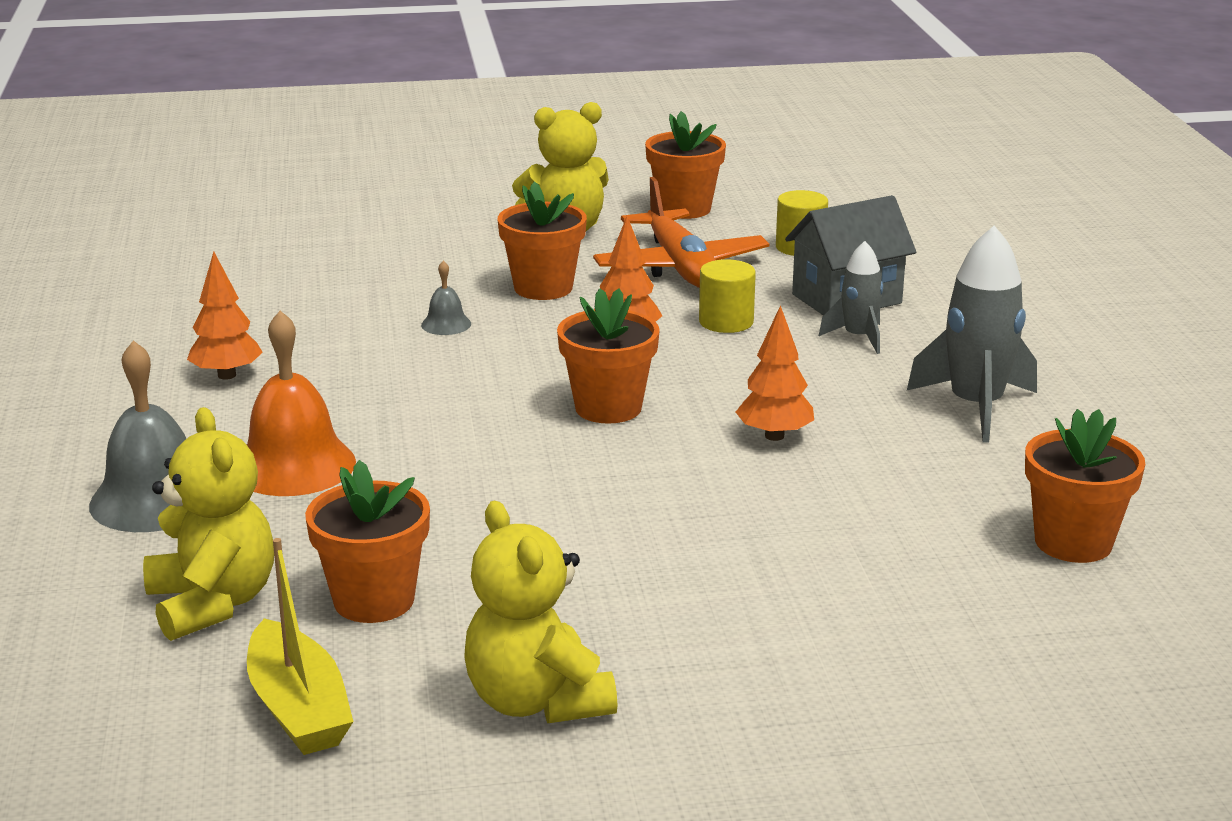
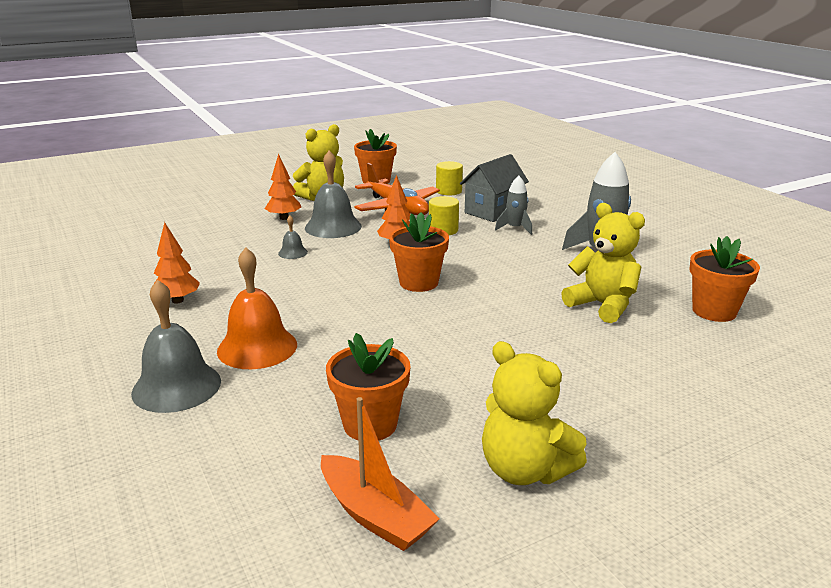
camera: 20 degrees left, 0 degrees up
yellow teddy bear [143,407,274,641] -> yellow teddy bear moved to [561,203,645,323]
yellow boat [247,538,354,755] -> orange boat [321,397,440,551]
orange flower pot [498,181,587,300] -> grey bell [305,151,362,238]
orange tree [736,305,814,441] -> orange tree moved to [265,154,301,220]

